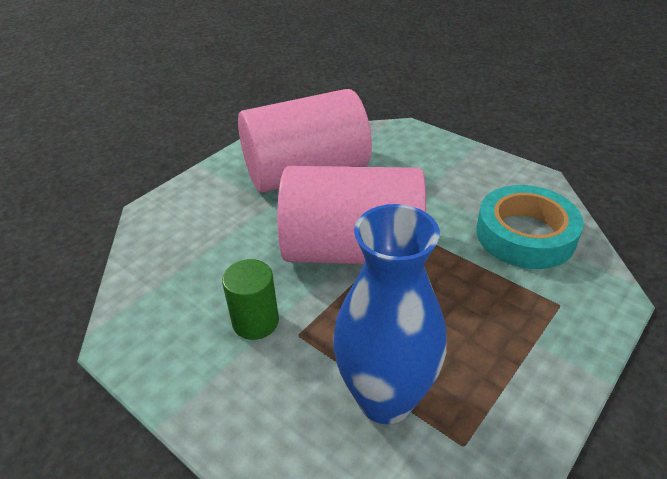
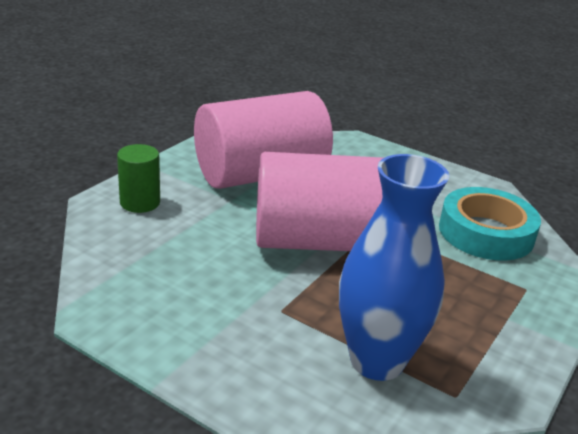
camera: 10 degrees left, 10 degrees down
green cylinder [222,259,279,340] -> green cylinder moved to [117,144,160,213]

